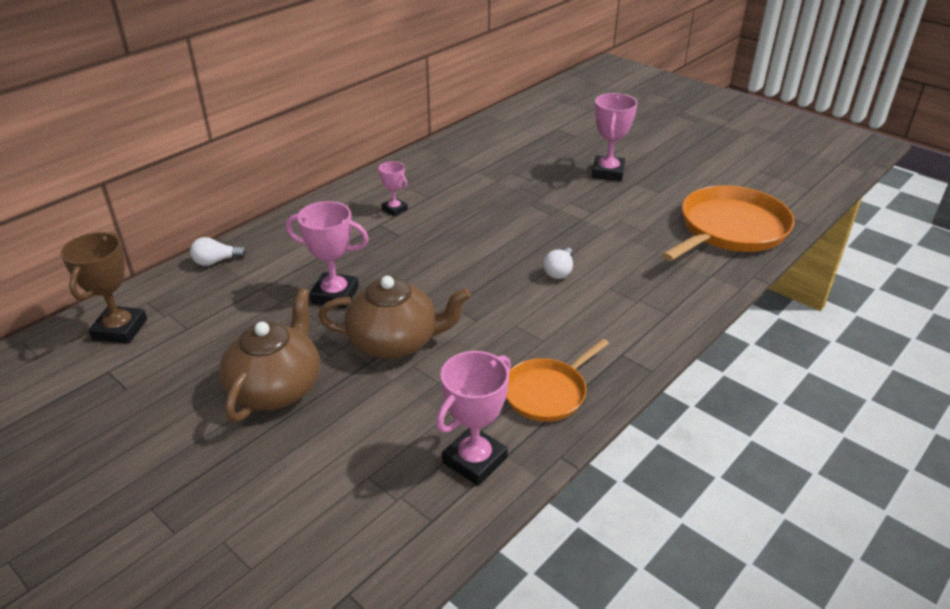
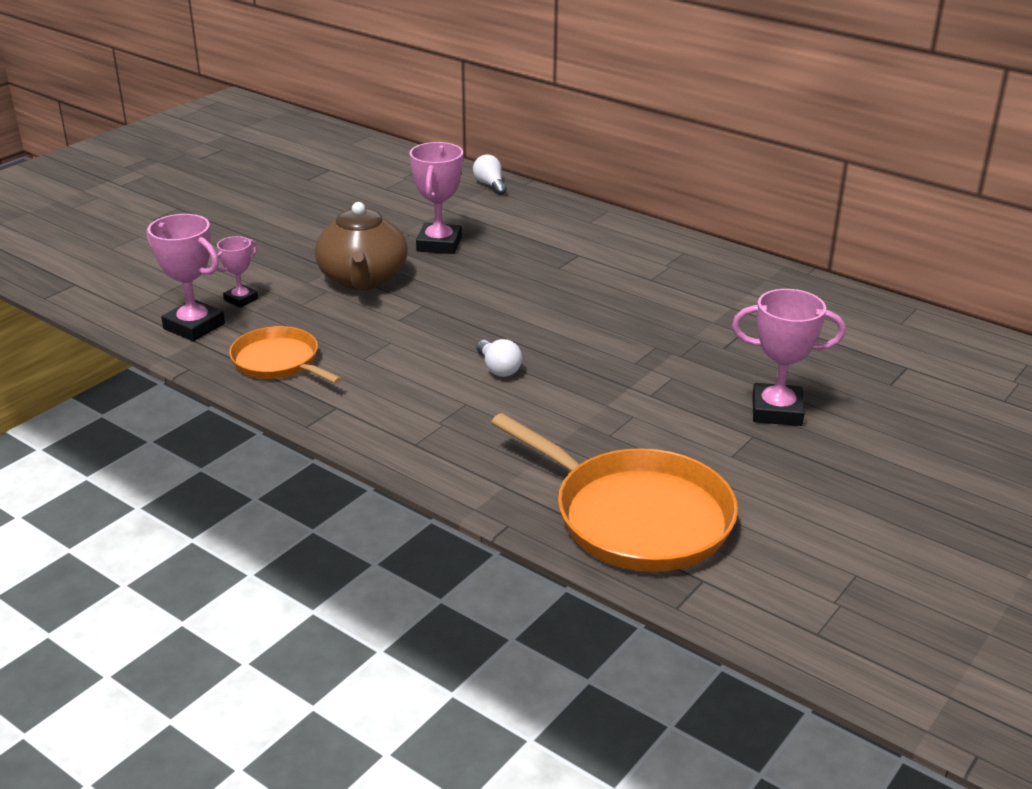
camera: 85 degrees right, 5 degrees down
brown trophy [60,232,147,344] -> none
brown teapot [219,288,320,422] -> none
pink trophy [378,161,408,216] -> pink trophy moved to [217,236,258,308]
white light bulb [544,247,573,279] -> white light bulb turned 135 degrees counterclockwise [476,339,522,377]

